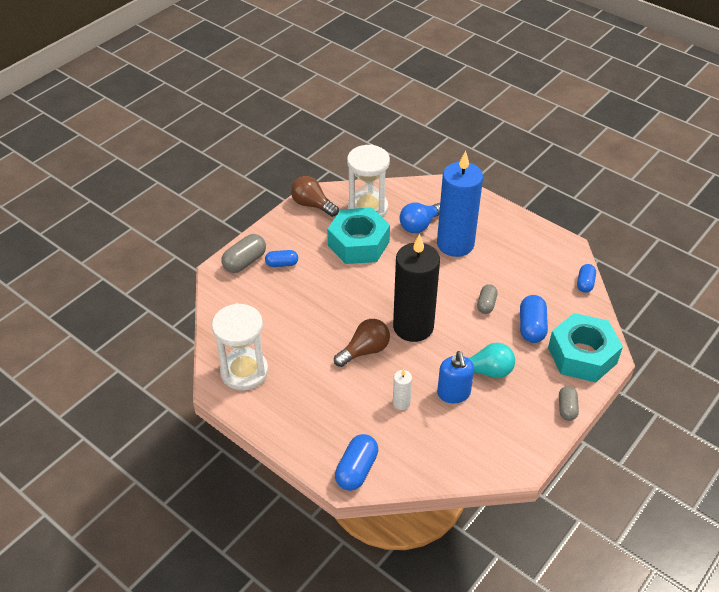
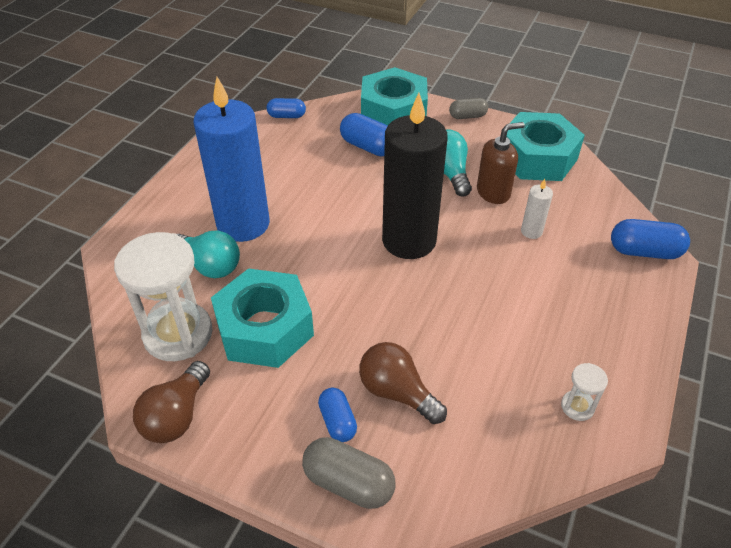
camera: 105 degrees left, 0 degrees up
white hourglass [212,303,268,390] -> white hourglass [561,363,608,421], size x0.44
brown light bulb [334,319,390,367] -> brown light bulb moved to [359,342,447,424]
blue light bulb [400,203,440,233] -> turquoise light bulb [177,230,240,278]
blue soap dispenser [437,351,474,404] -> brown soap dispenser [477,122,525,204]
grey capsule [477,284,498,314] -> none
blue capsule [520,295,548,343] -> blue capsule turned 45 degrees clockwise [340,113,388,156]
none -> turquoise nut [507,112,585,181]

